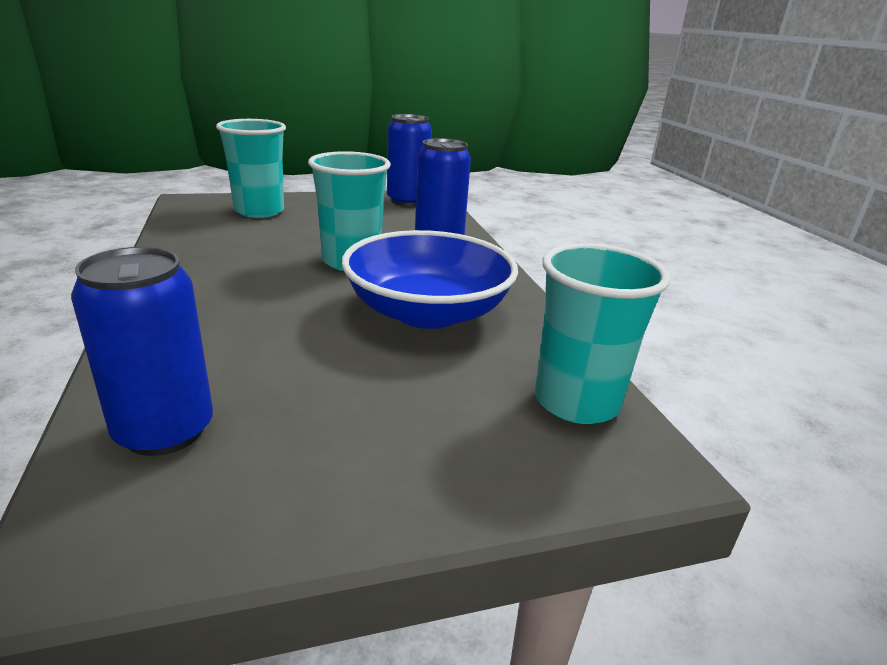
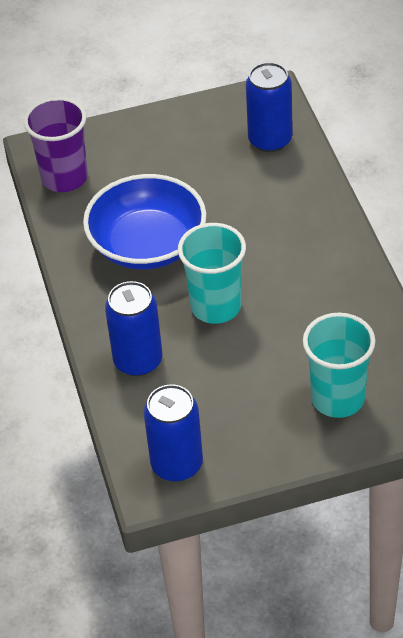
camera: 175 degrees left, 20 degrees up
turquoise cup [535,243,670,424] -> purple cup [24,97,88,192]

